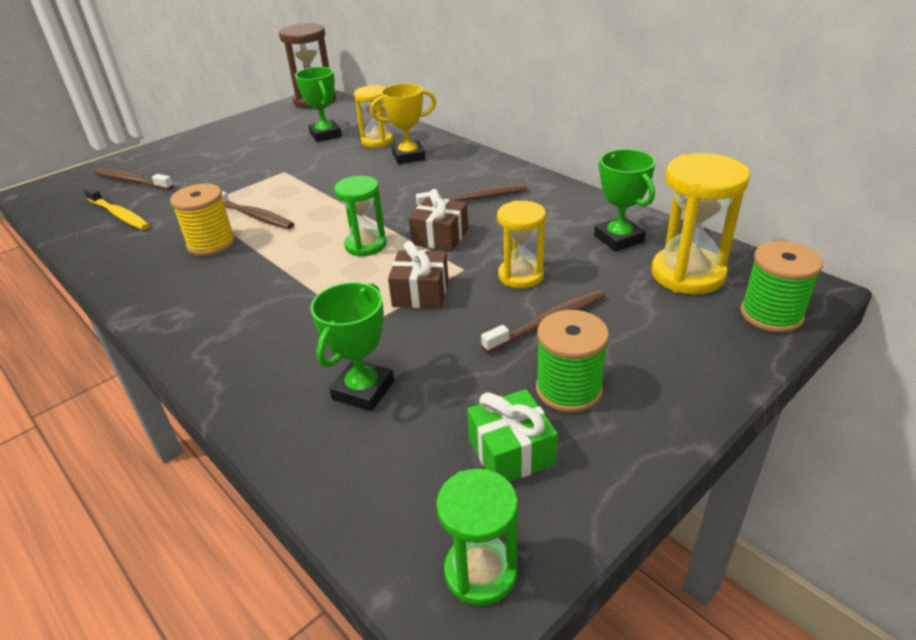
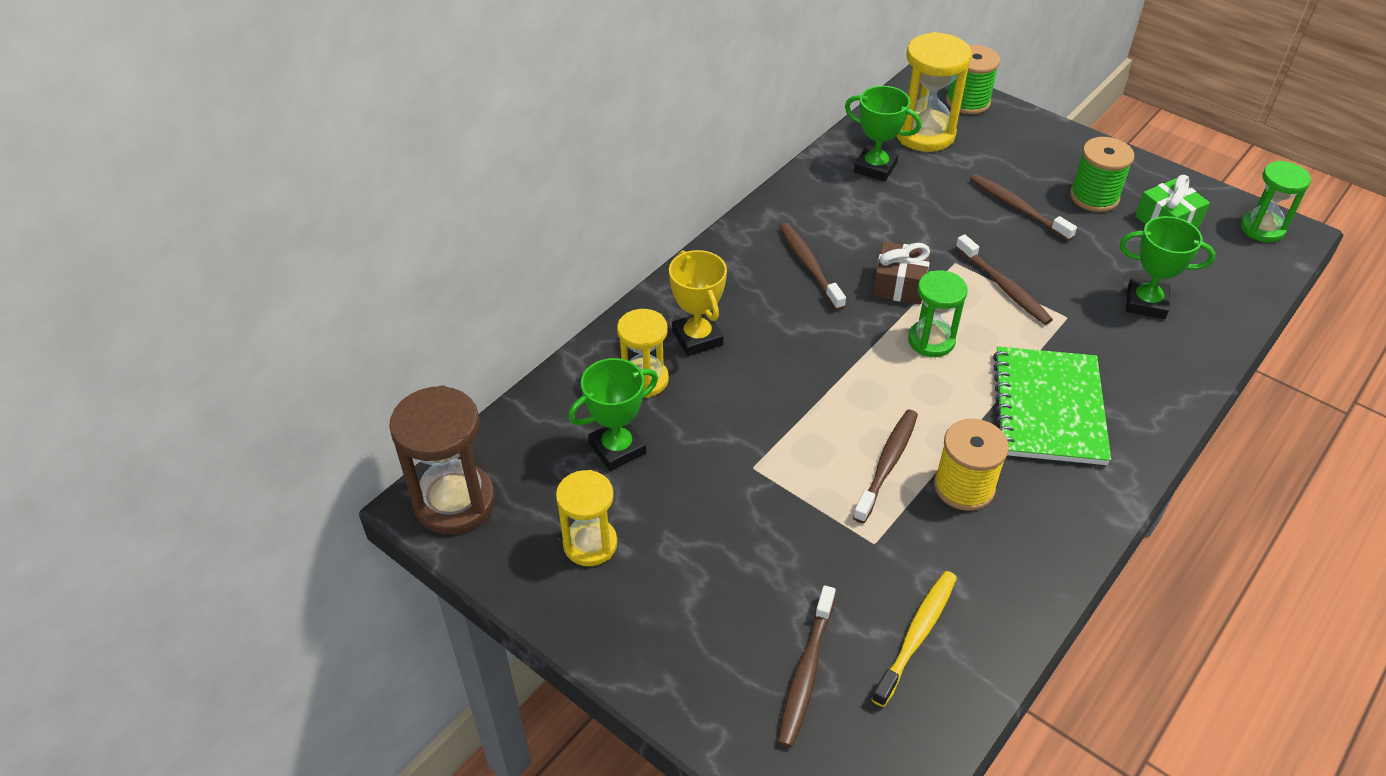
camera: 100 degrees left, 10 degrees up
brown gift [388,241,448,309] -> brown toothbrush [956,234,1053,325]
yellow hourglass [497,200,546,289] -> yellow hourglass moved to [556,470,617,566]
green trophy [594,149,656,252] -> green trophy turned 60 degrees clockwise [845,86,922,181]
none -> green notebook [993,346,1111,465]

